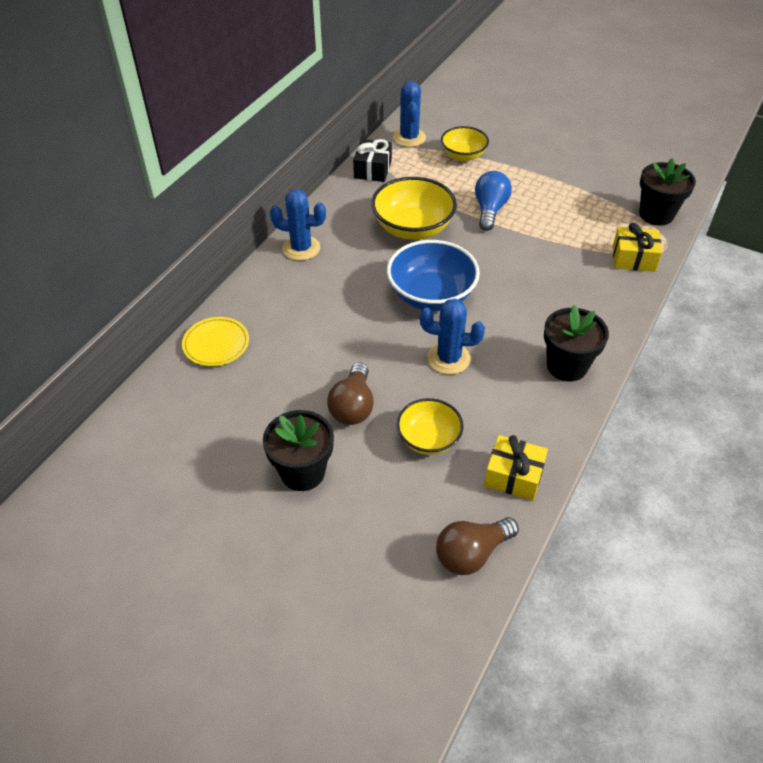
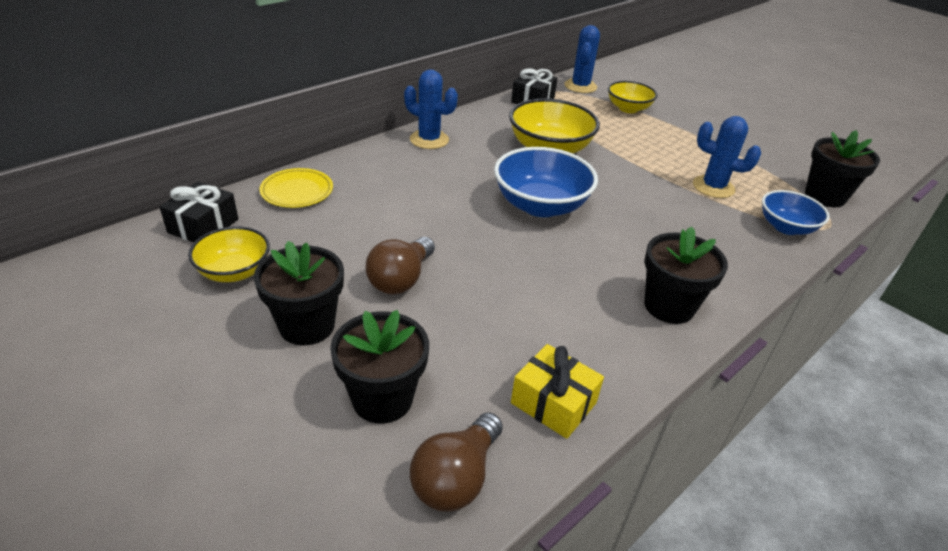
camera: 15 degrees right, 10 degrees down
yellow bowl [397,398,463,455] -> yellow bowl moved to [188,226,270,282]
blue cactus [420,299,485,374] -> blue cactus moved to [693,116,761,198]
brown light bulb [436,517,519,575] -> brown light bulb turned 45 degrees counterclockwise [410,412,503,512]
blue light bulb [475,171,512,231] -> none
yellow gift [613,223,662,272] -> blue bowl [762,190,830,235]
none -> black gift [159,182,238,243]
none -> black flower pot [330,310,429,424]

